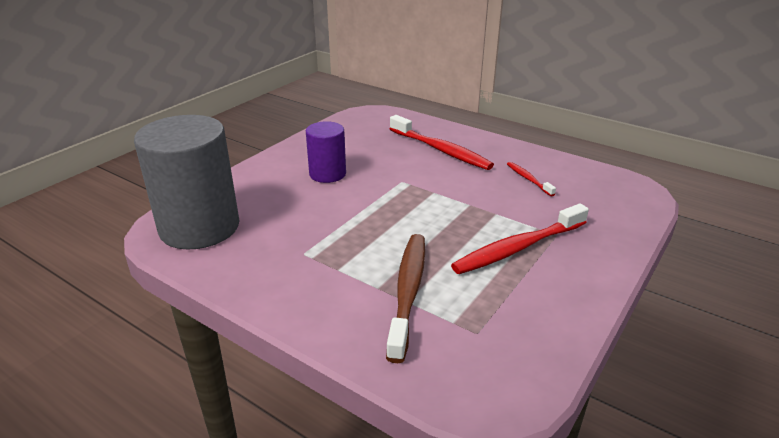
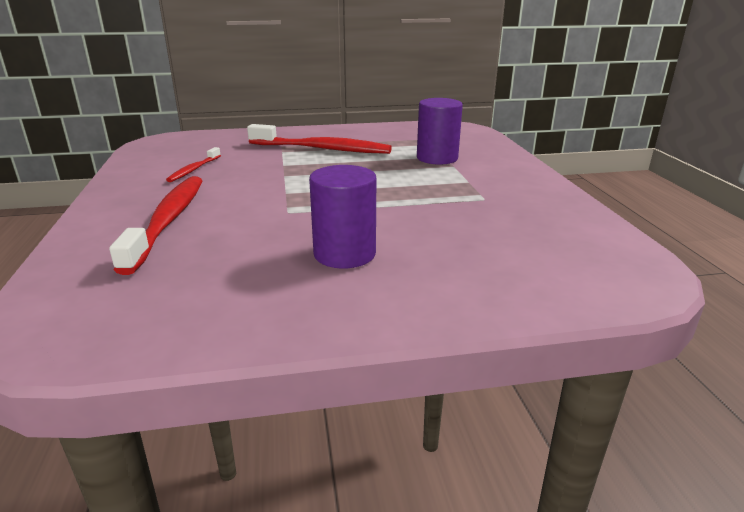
camera: 135 degrees left, 5 degrees down
grey cylinder [134,115,240,249] -> none
brown toothbrush [386,234,425,363] -> purple cylinder [417,98,463,165]

